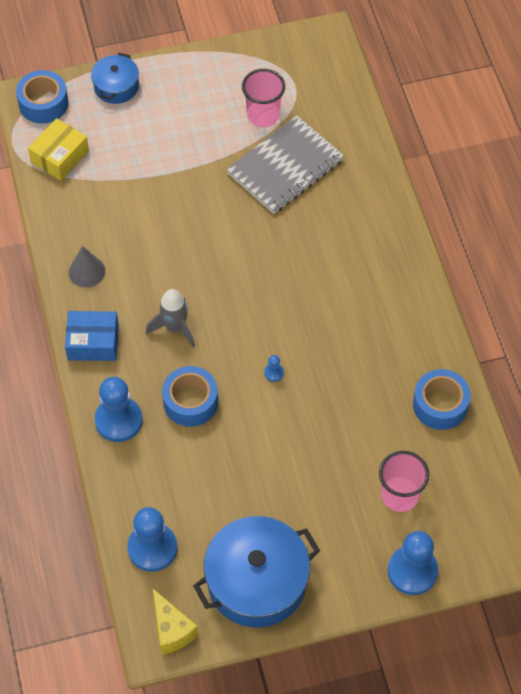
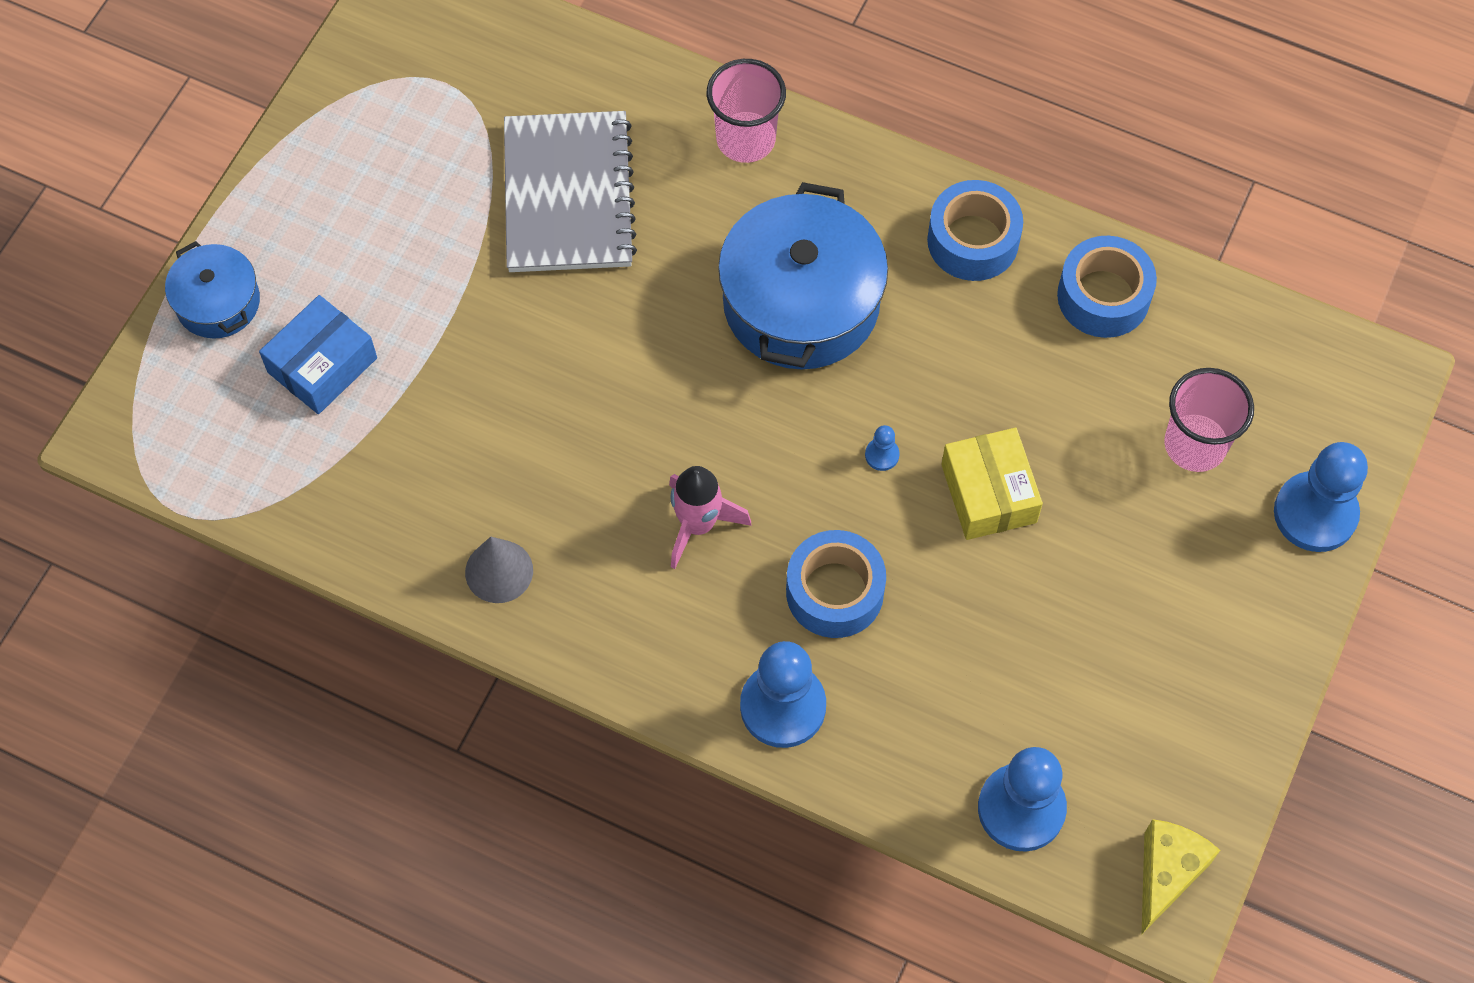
camera: 50 degrees left, 5 degrees up
blue tape [16,70,69,124] -> blue tape moved to [927,180,1023,281]
yellow box [28,118,89,181] -> yellow box moved to [941,428,1043,540]
blue box [65,311,119,361] -> blue box moved to [259,295,377,414]
grey rocket [146,289,195,348] -> pink rocket [669,466,751,569]
yellow cheese [153,589,199,655] -> yellow cheese turned 75 degrees counterclockwise [1142,819,1220,934]
blue pot [193,516,320,628] -> blue pot moved to [718,182,888,370]
pink cup [242,69,285,127] -> pink cup moved to [707,59,786,163]

